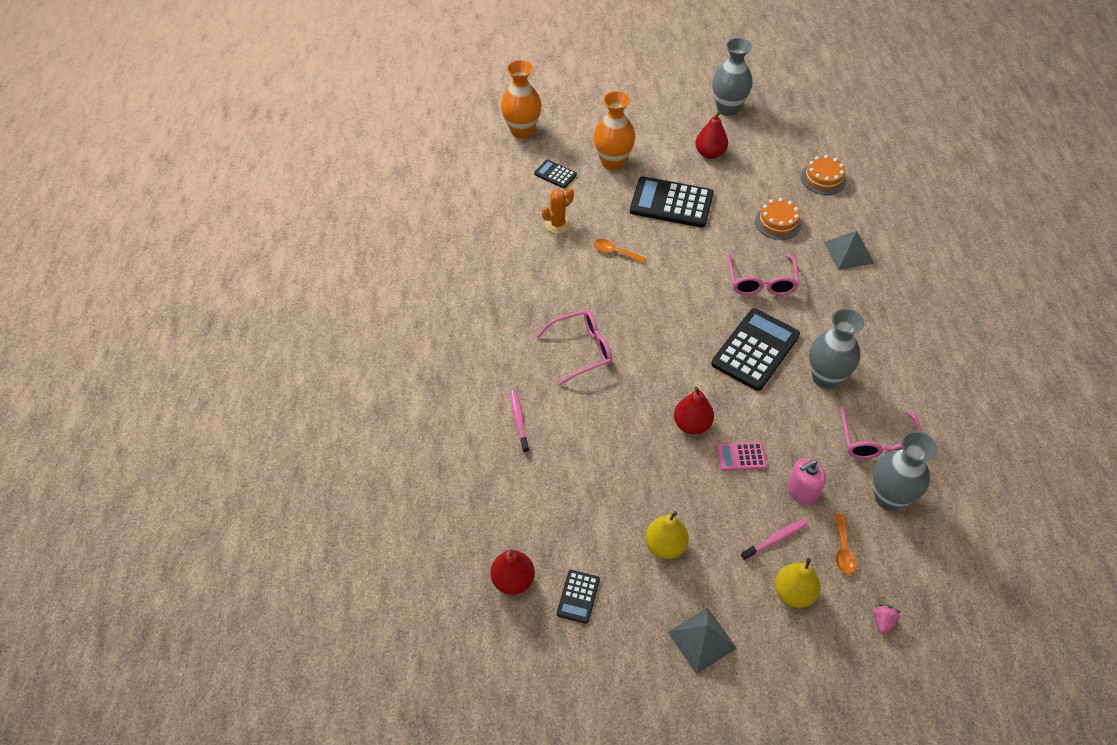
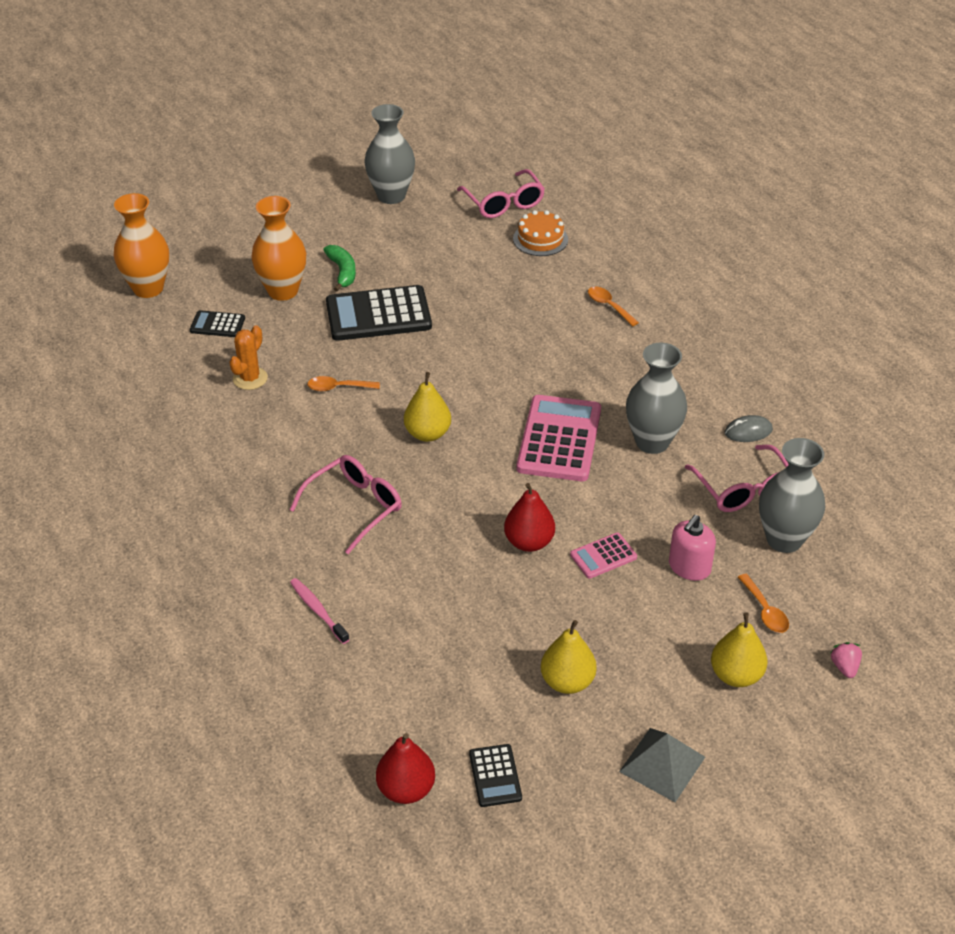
camera: 25 degrees left, 10 degrees down
red pear [695,112,728,159] -> none
black calculator [711,308,800,391] -> pink calculator [517,395,601,481]
pink glasses [727,254,799,295] -> pink glasses moved to [457,169,545,218]
pink toothbrush [741,519,808,561] -> none
orange cake [755,198,801,240] -> none
grey pyramid [824,231,874,270] -> orange spoon [588,287,639,326]
none -> green banana [323,245,356,292]
none -> yellow pear [404,372,451,442]
none -> grey mouse [725,415,773,442]

